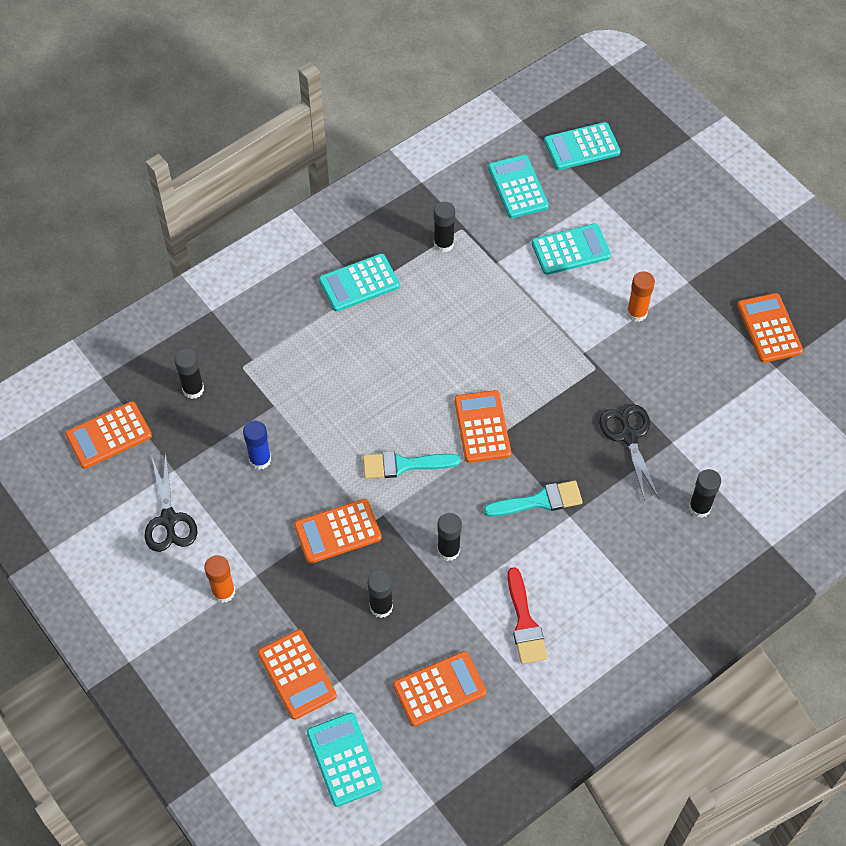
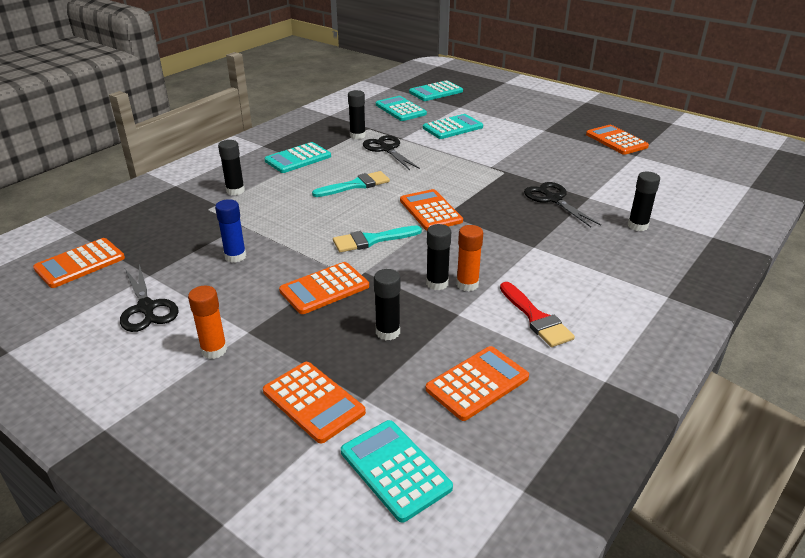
camera: 15 degrees left, 25 degrees down
black glue stick [174,349,204,399] -> black glue stick moved to [218,140,245,195]
turquoise brush [484,480,583,517] -> turquoise brush moved to [312,171,390,197]
orange glue stick [627,271,655,322] -> orange glue stick moved to [456,225,483,291]
none -> black scissors [363,135,420,170]

